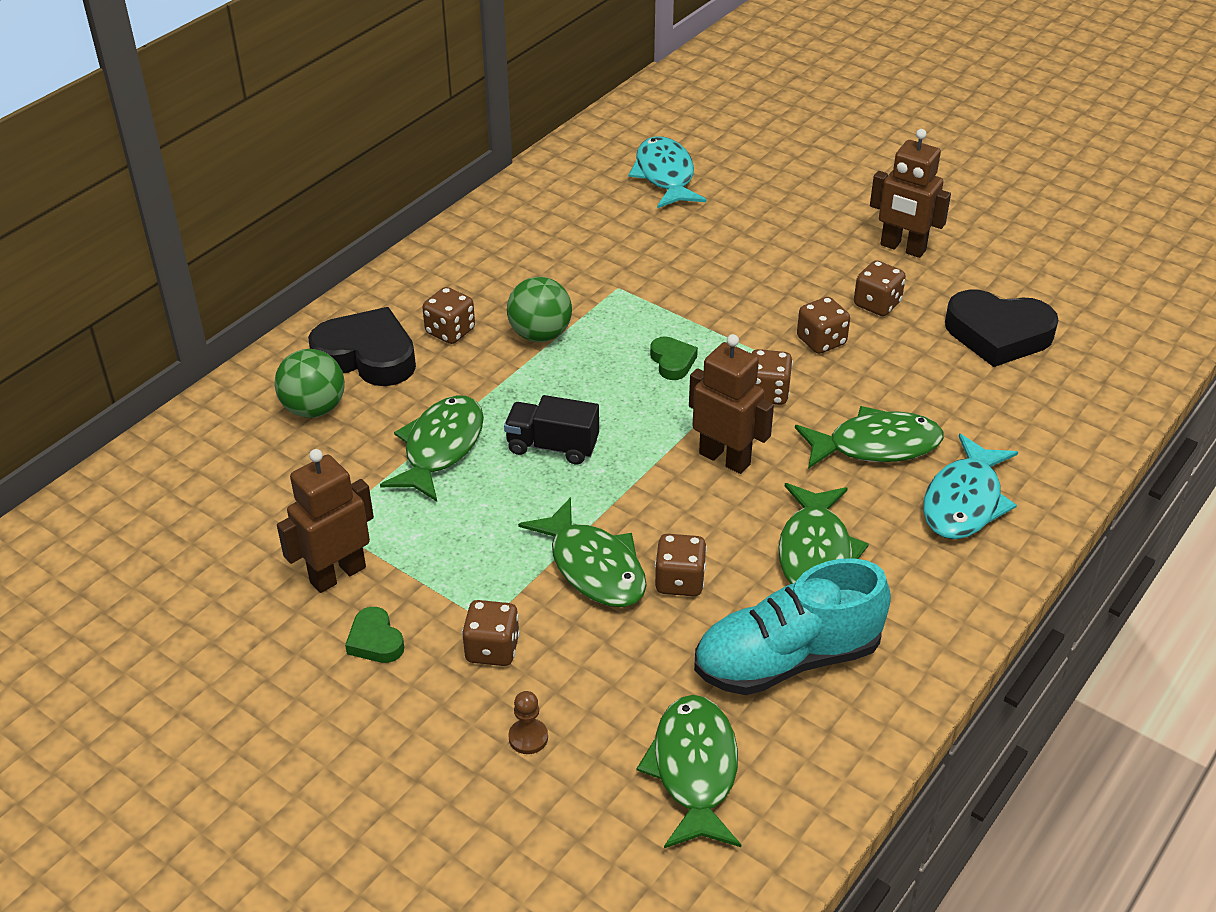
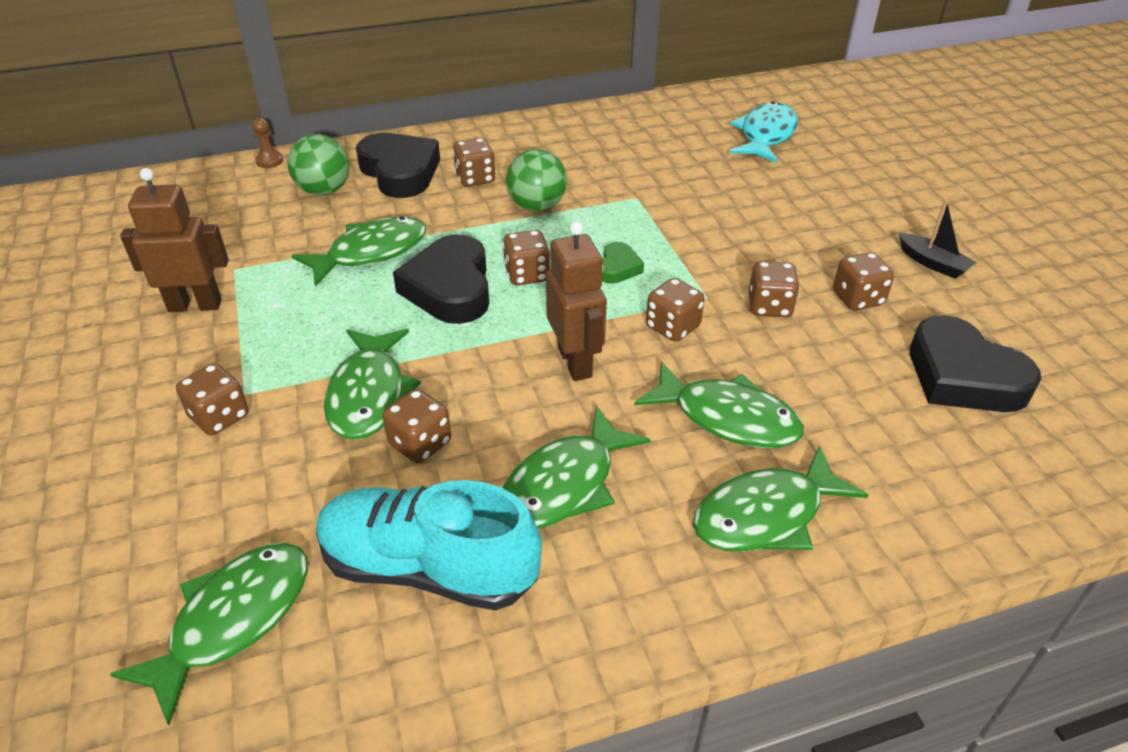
camera: 35 degrees right, 0 degrees up
green heart [345,607,404,663] -> none
black truck [504,395,599,465] -> black heart [393,235,489,324]
brown pawn [508,691,548,754] -> brown pawn moved to [252,118,283,168]
brown robot [870,129,951,258] -> black boat [899,200,977,279]
turquoise fish [923,433,1018,539] -> green fish [693,446,868,552]
none -> brown dice [503,230,550,285]

